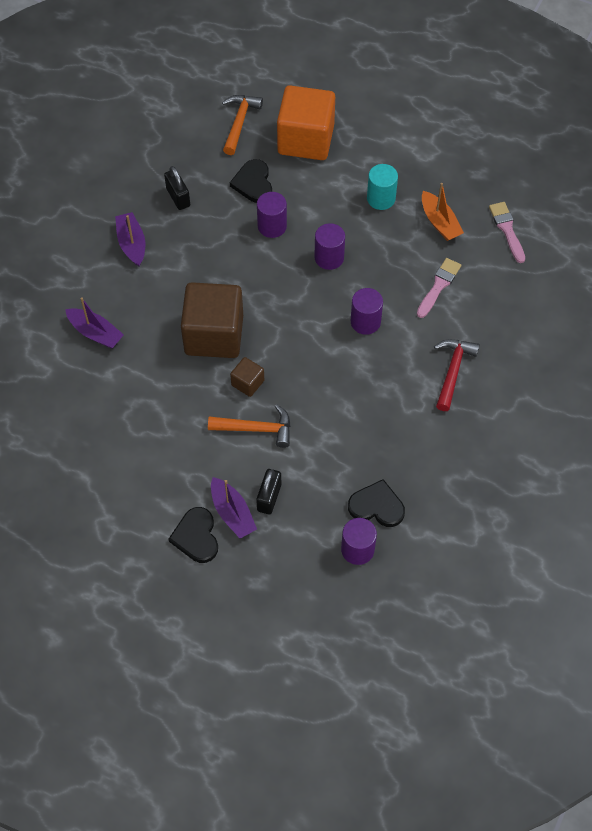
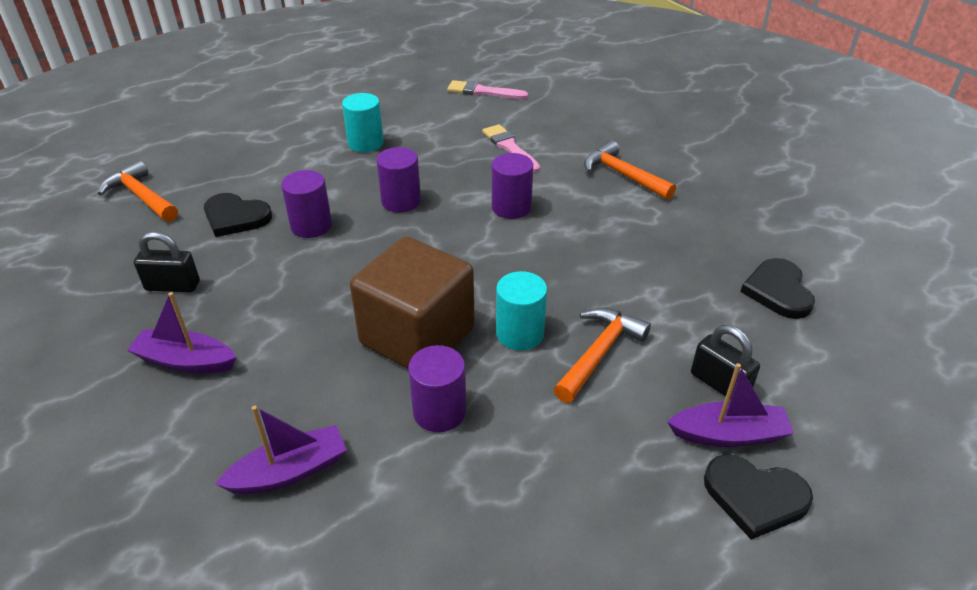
camera: 60 degrees left, 20 degrees down
brown cube [230,357,264,397] -> turquoise cylinder [496,271,547,351]
orange cube [277,85,335,160] -> none
purple cylinder [341,518,377,565] -> purple cylinder moved to [408,345,466,432]
black heart [348,479,405,527] -> black heart turned 45 degrees counterclockwise [741,258,815,319]
orange boat [422,183,464,241] -> none
red hammer [434,339,480,411] -> orange hammer [584,141,676,200]

